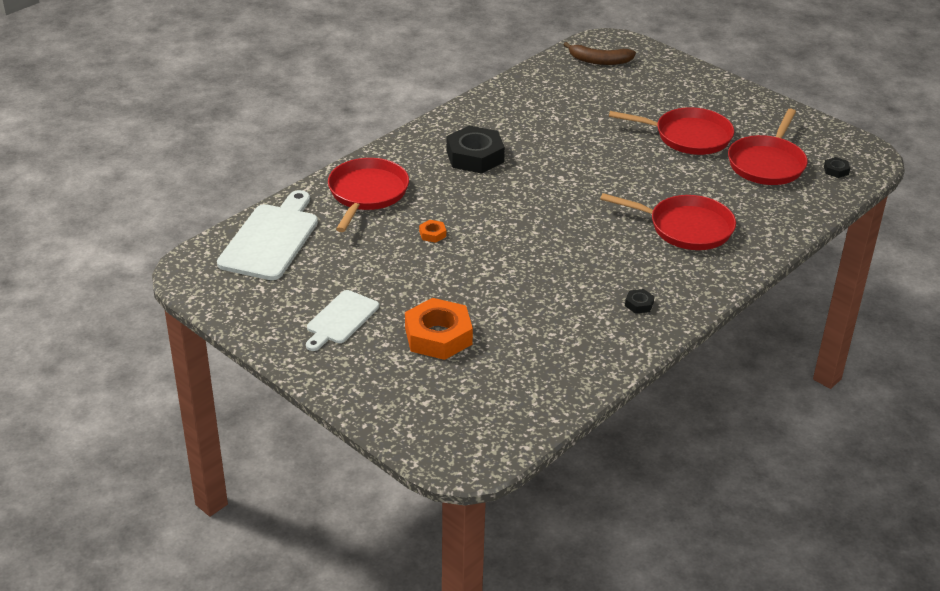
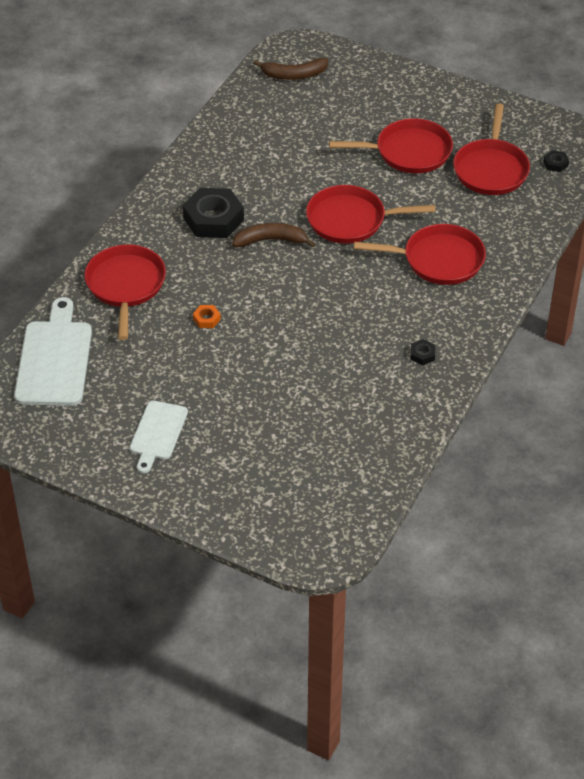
camera: 15 degrees left, 10 degrees up
orange nut [405,298,473,360] -> none
none -> brown banana [232,223,315,247]
none -> red pan [306,185,436,244]

